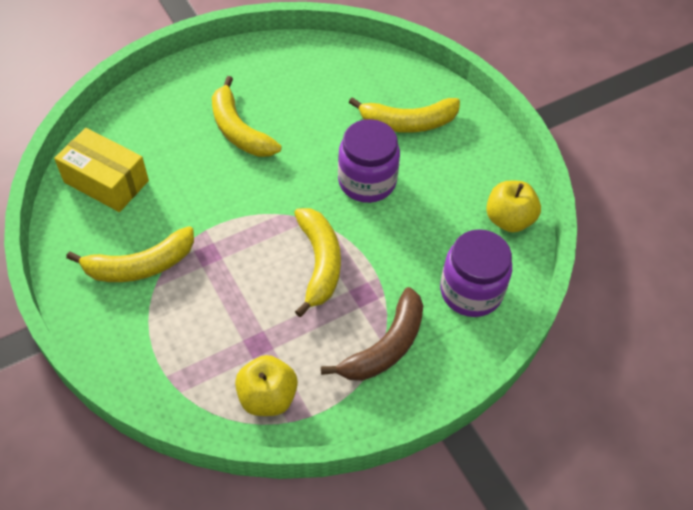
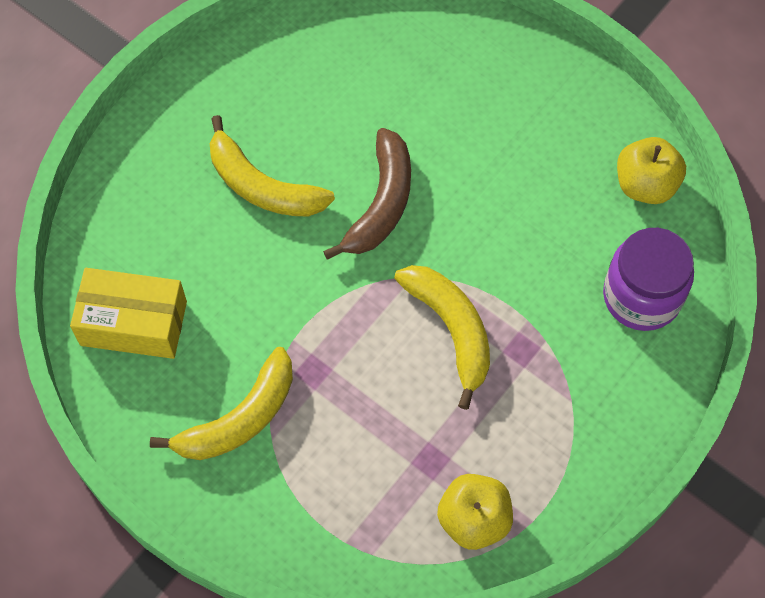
camera: 20 degrees left, 10 degrees up
brown banana [321,287,423,381] -> brown banana moved to [323,128,411,260]
purple jar [338,119,400,203] -> none
yellow banana [349,97,460,133] -> none

